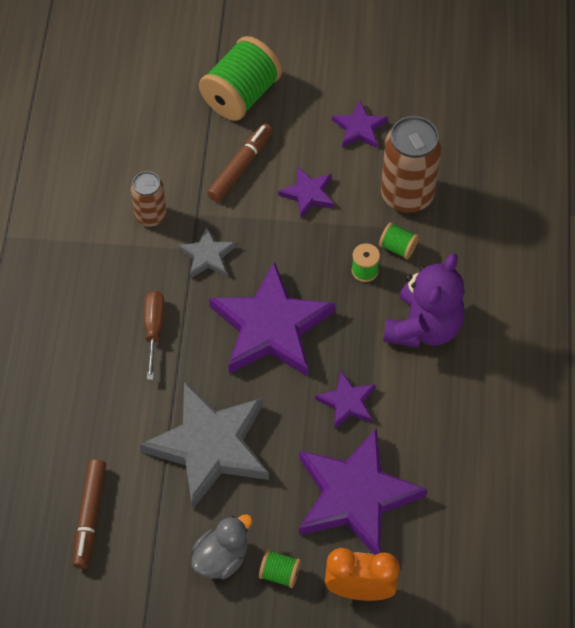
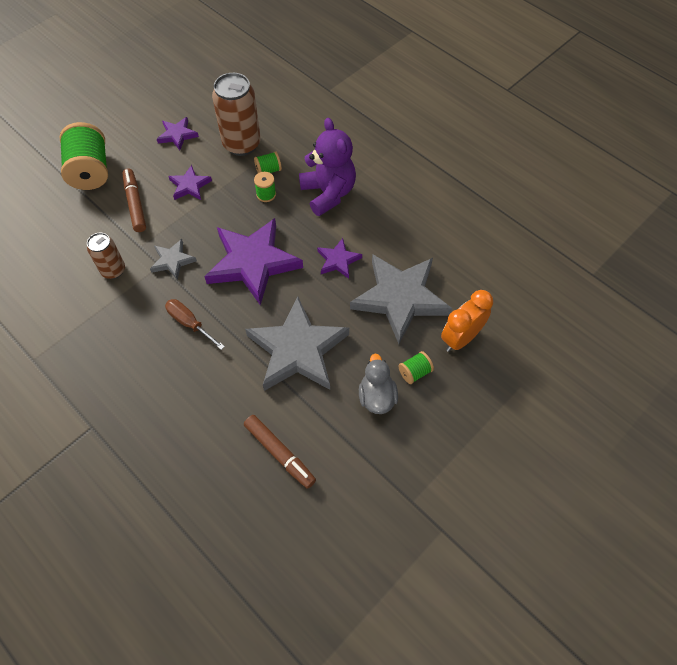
camera: 50 degrees left, 0 degrees up
purple star [299,428,427,555] -> grey star [350,254,452,344]

